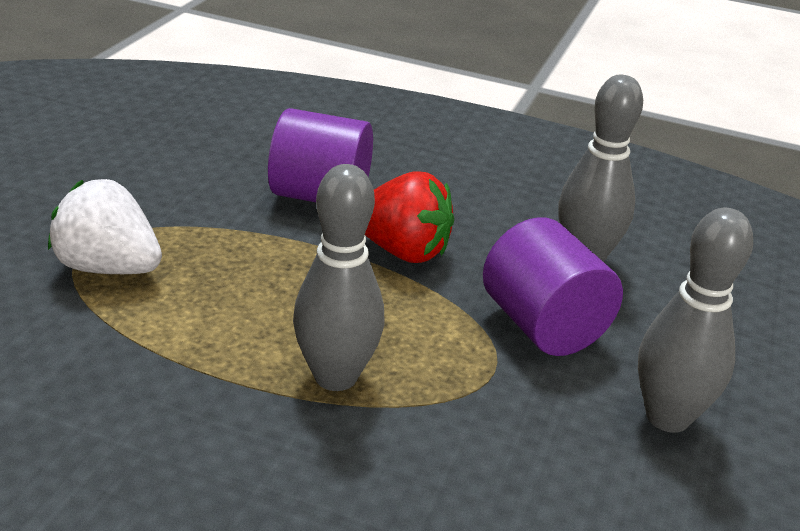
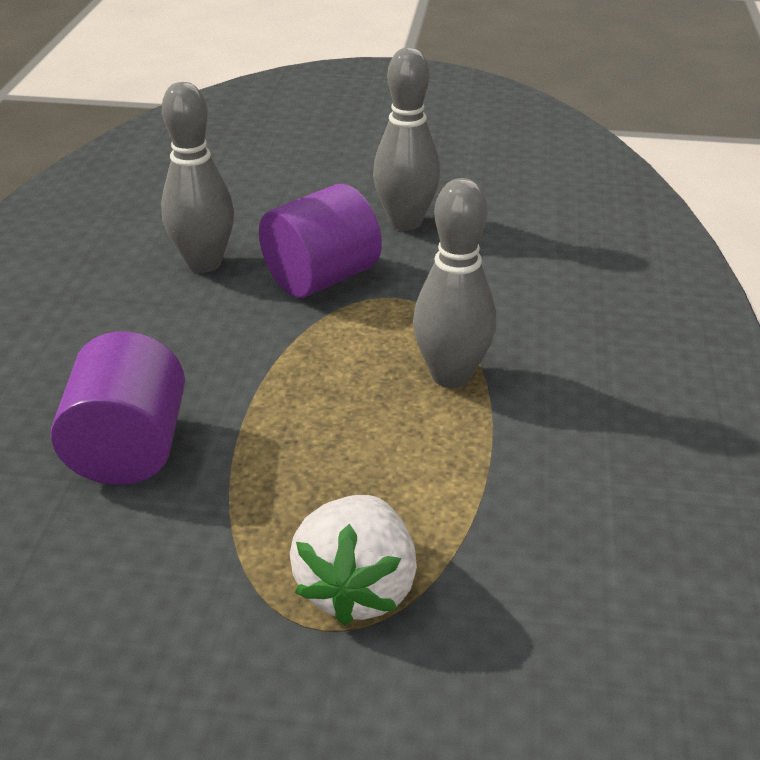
camera: 100 degrees left, 5 degrees up
red strawberry [365,171,454,263] -> none

